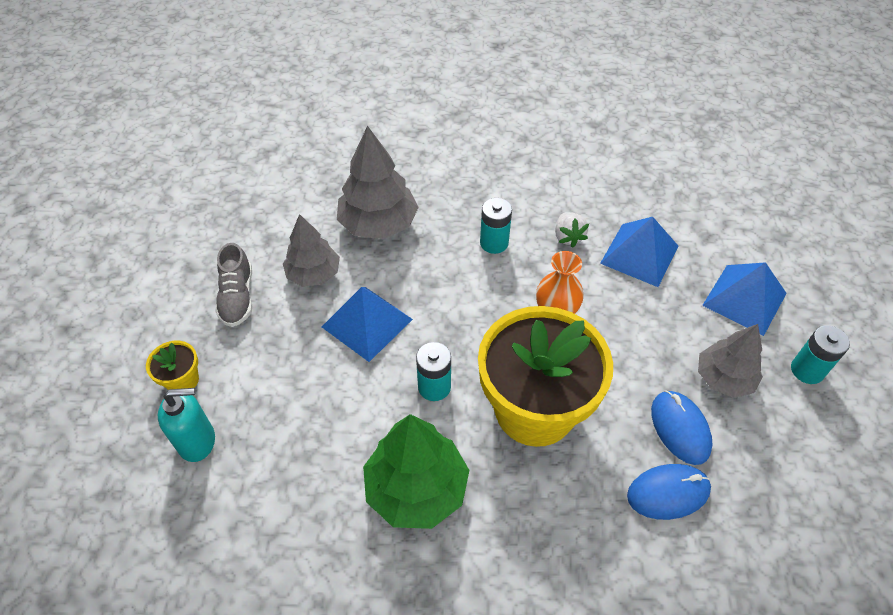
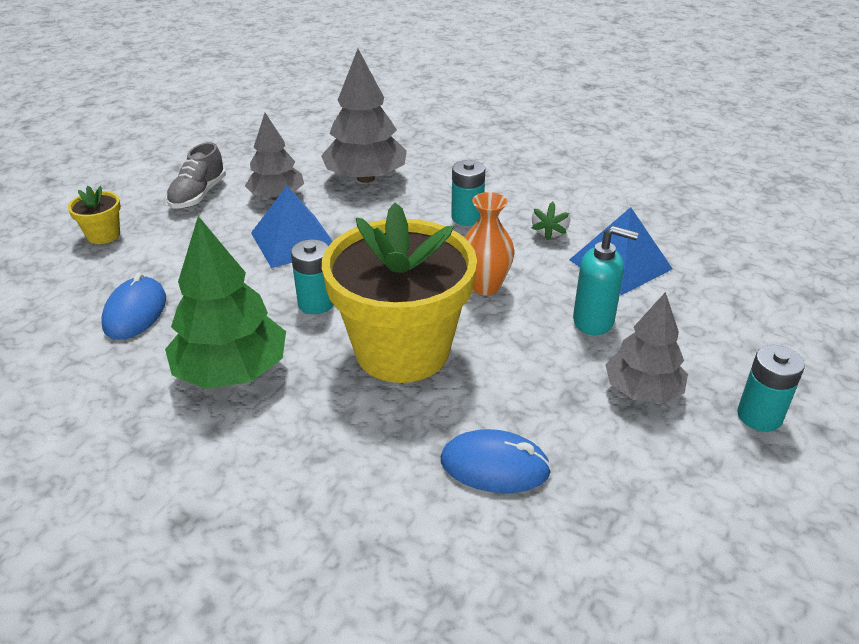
camera: 25 degrees right, 15 degrees down
turquoise soap dispenser [158,388,215,462] -> turquoise soap dispenser moved to [573,226,638,336]
blue mouse [651,390,713,465] -> blue mouse moved to [102,273,166,340]
blue pyramid [702,262,787,336] -> none

